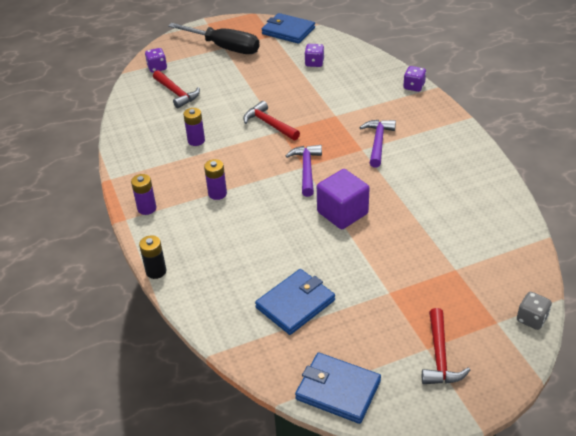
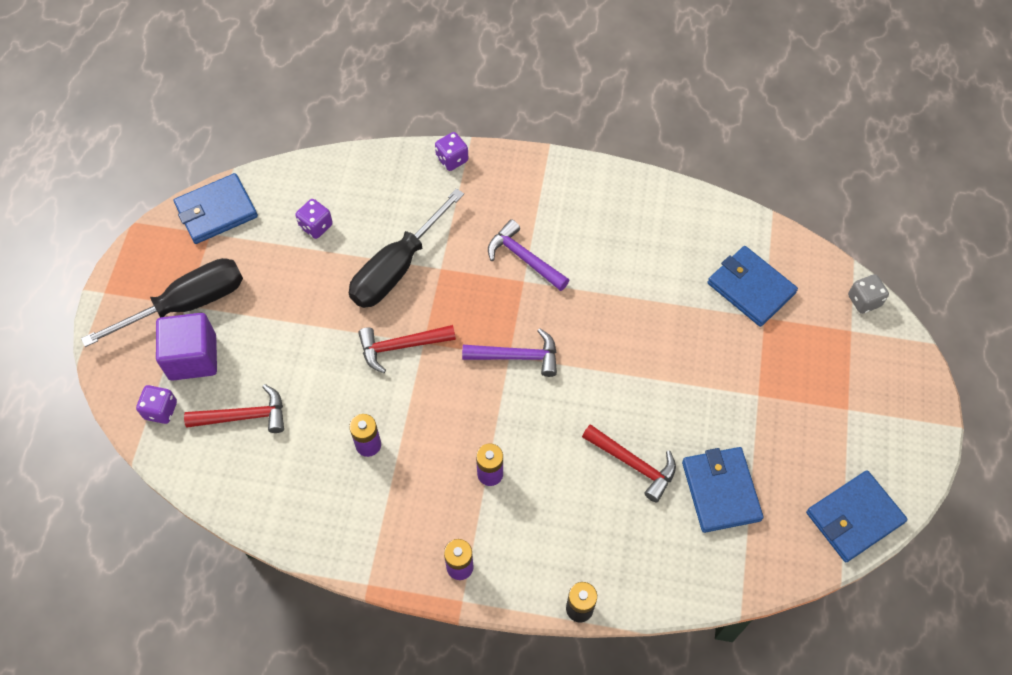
camera: 60 degrees left, 20 degrees up
purple hammer [286,145,322,197] -> purple hammer turned 150 degrees clockwise [462,328,557,377]
purple cube [317,169,370,229] -> purple cube moved to [156,313,217,381]
red hammer [422,308,470,384] -> red hammer moved to [582,424,676,503]
none -> black screwdriver [349,188,464,308]
none -> blue wallet [708,246,798,327]

